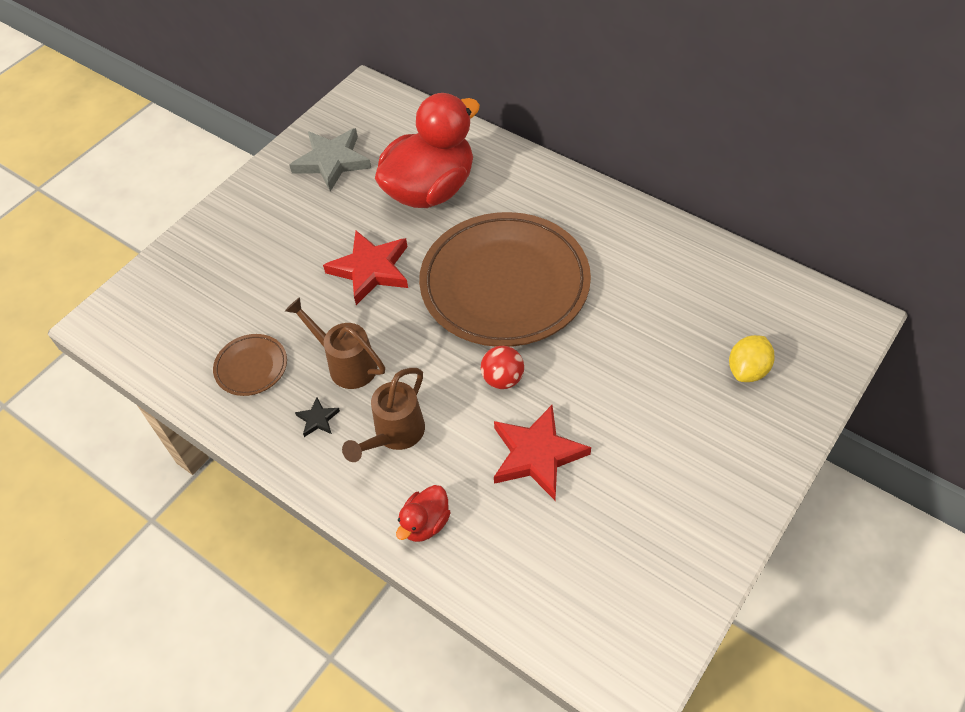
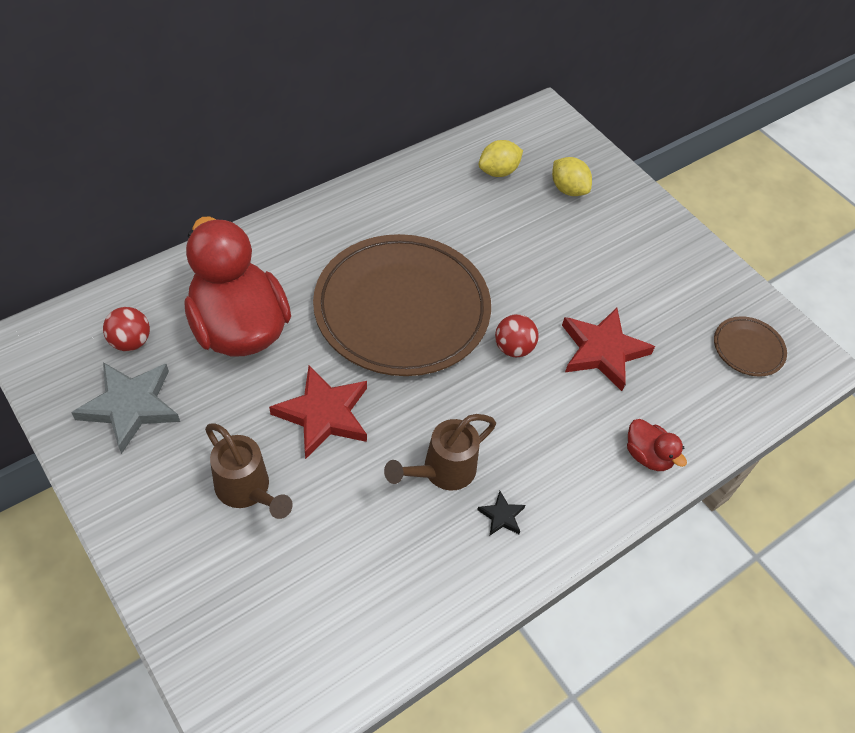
camera: 80 degrees left, 0 degrees up
brown plate [213,334,287,396] -> brown plate moved to [714,316,787,376]
brown watering can [342,368,425,462] -> brown watering can moved to [205,424,293,519]
none -> red ball [103,307,150,351]
none -> yellow lemon [479,140,523,177]

